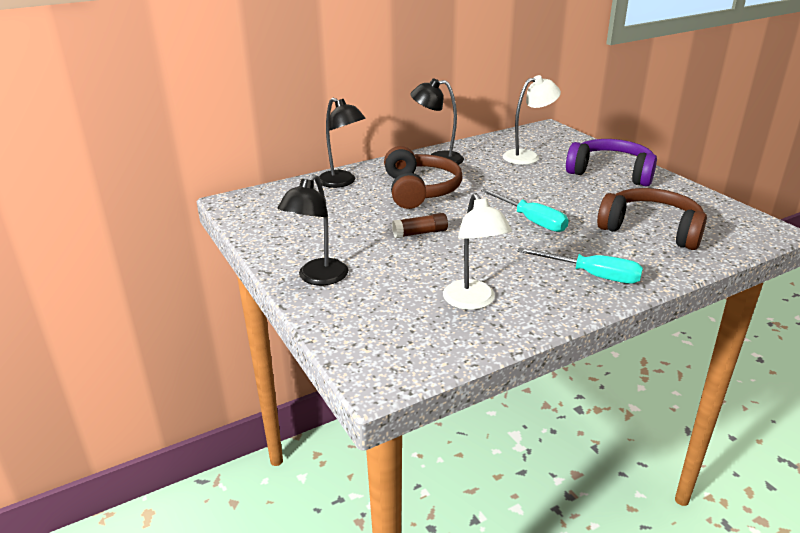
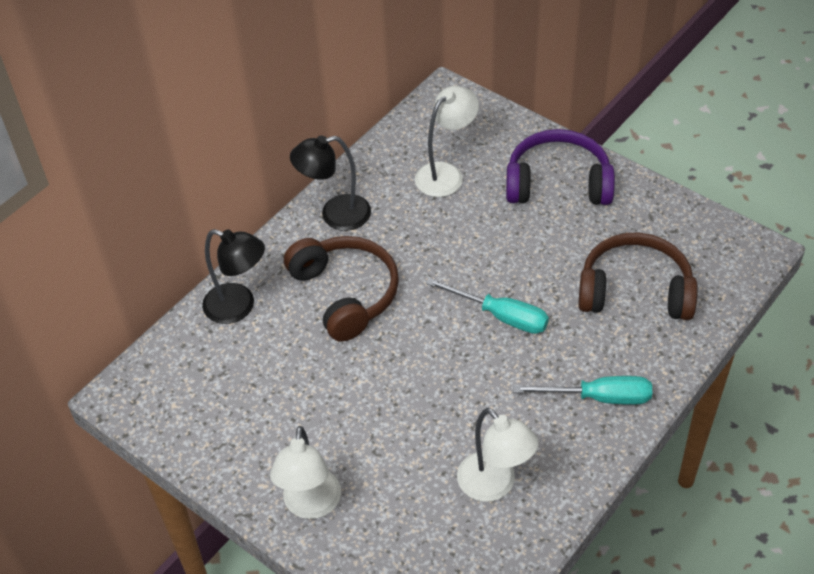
camera: 20 degrees left, 20 degrees up
black lamp [278,174,348,285] -> white lamp [270,426,341,519]
brown glue stick [392,213,448,238] -> none

